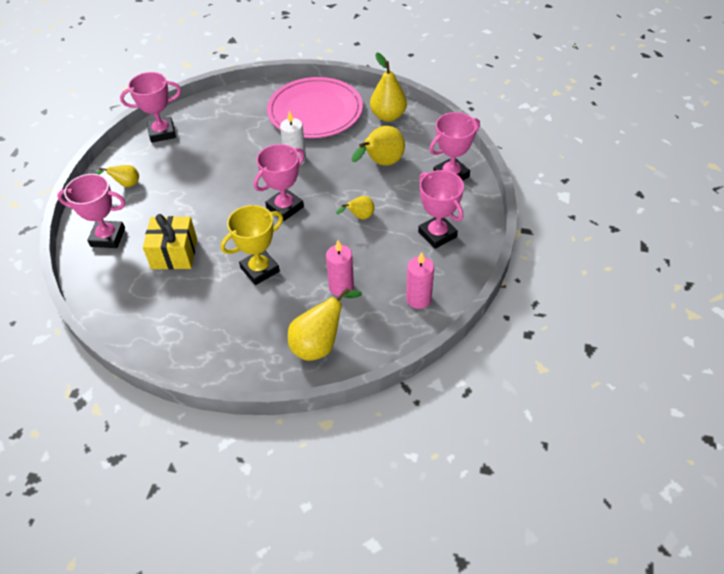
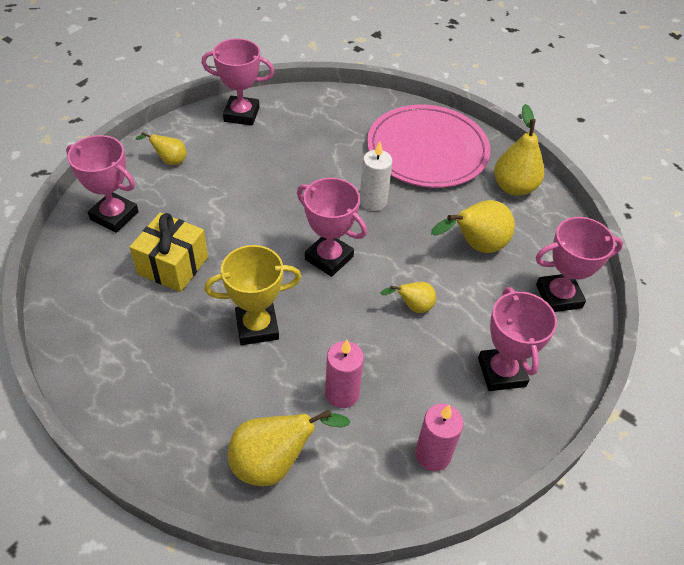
camera: 20 degrees right, 0 degrees up
pink trophy [254,144,305,221] -> pink trophy turned 60 degrees clockwise [297,178,367,277]

